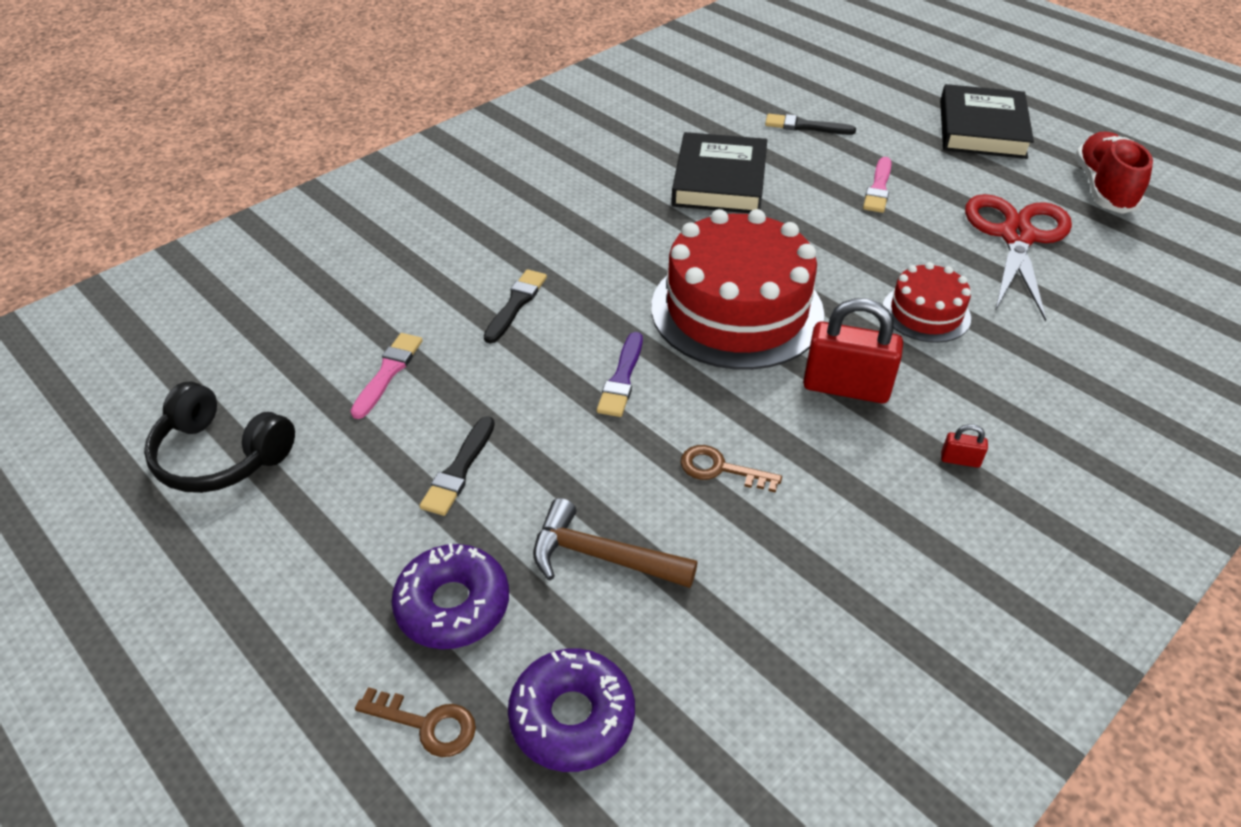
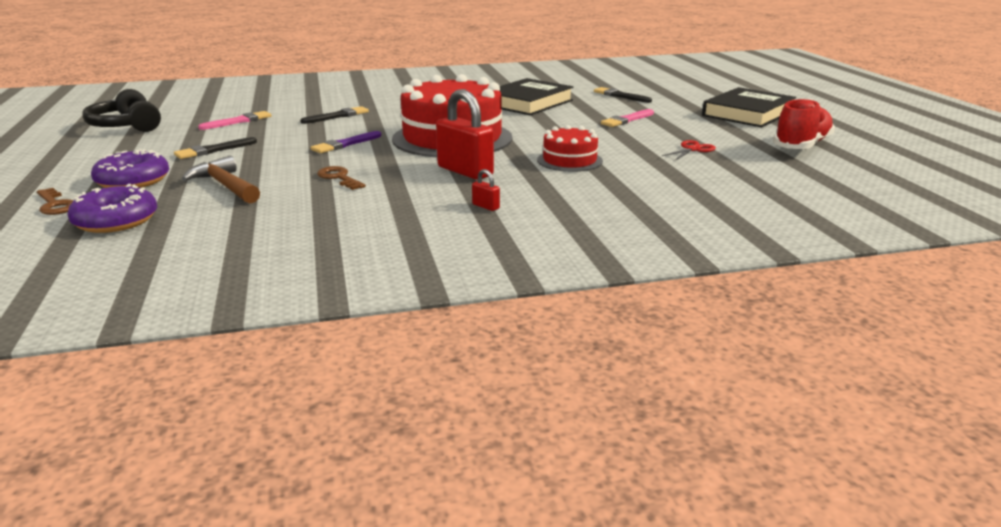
camera: 30 degrees right, 20 degrees down
red scissors [965,194,1072,322] -> red scissors [662,140,716,160], size x0.43

